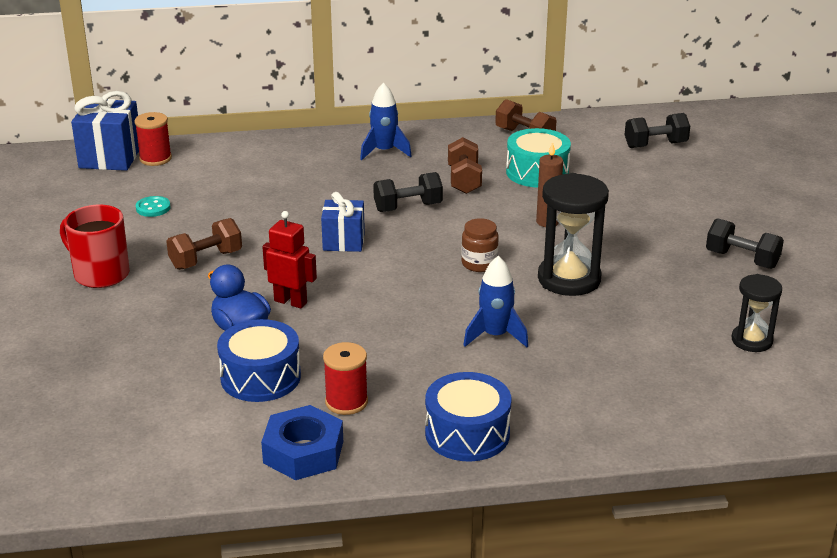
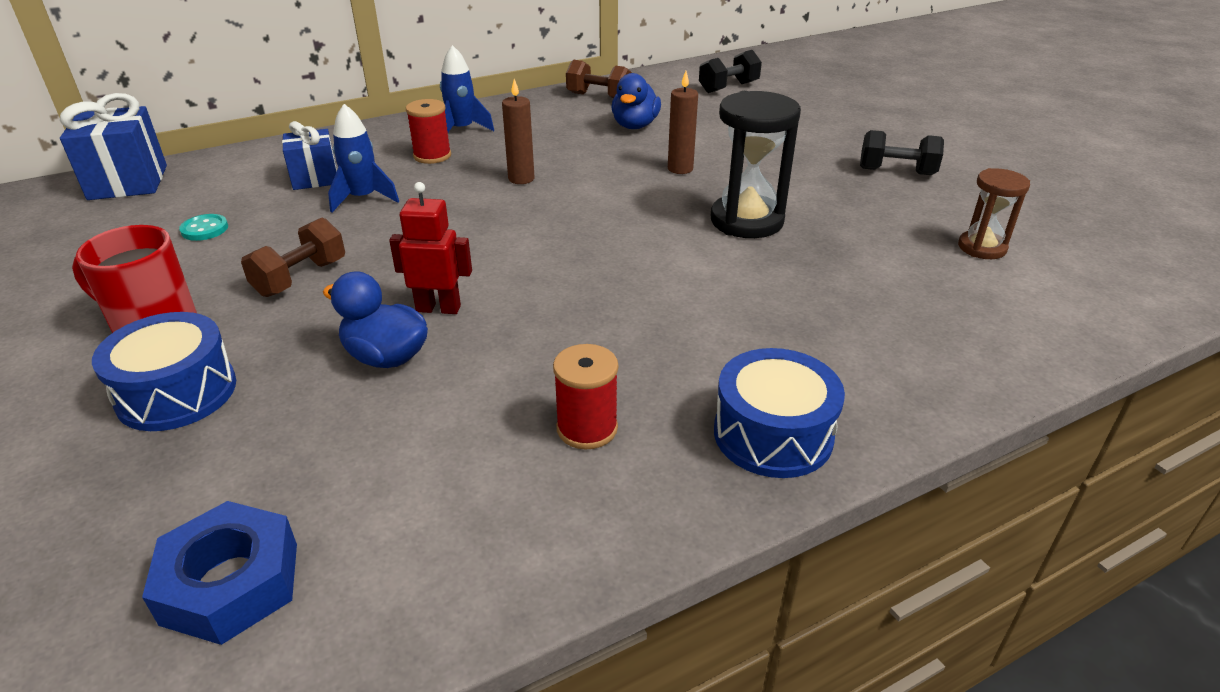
camera: 20 degrees left, 5 degrees up
red spool [134,112,172,166] -> red spool moved to [406,99,451,164]
blue drum [217,319,301,402] -> blue drum moved to [92,312,236,431]
blue nut [261,405,343,480] -> blue nut moved to [142,501,297,645]
blue gift [321,192,365,252] -> blue gift moved to [282,121,337,190]
black dumbbell [373,172,443,212] -> brown candle [502,79,535,184]
brown dumbbell [448,137,482,194] -> none
brown jar [461,218,499,272] -> none
blue rocket [463,256,528,347] -> blue rocket moved to [328,104,399,212]
turquoise drum [506,128,571,188] -> blue duck [612,73,661,129]
black hourglass [732,274,782,352] -> brown hourglass [958,168,1030,259]

